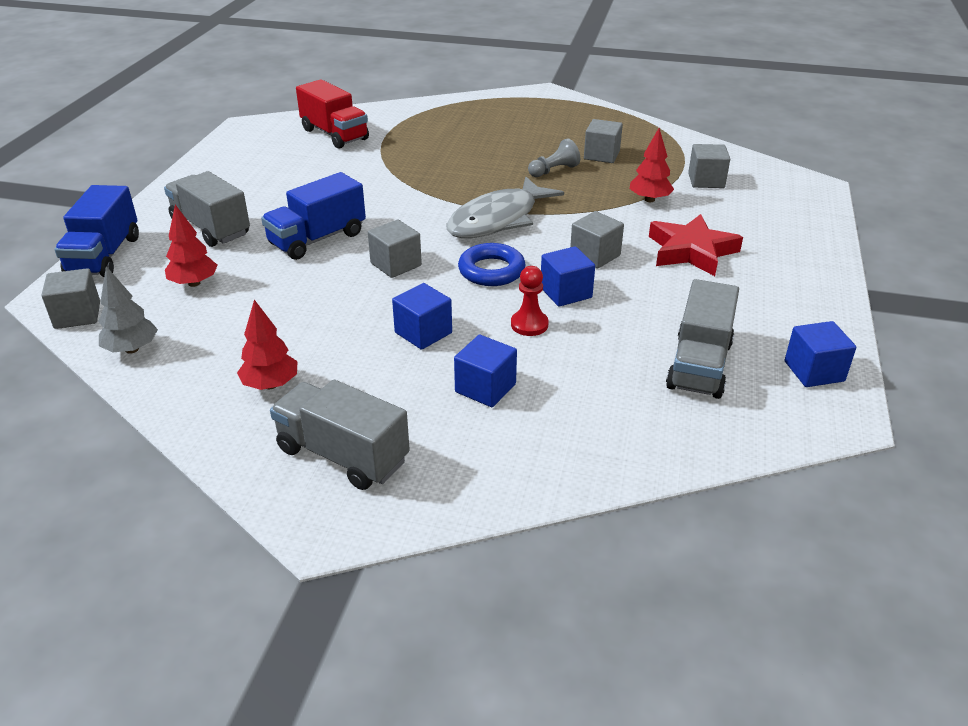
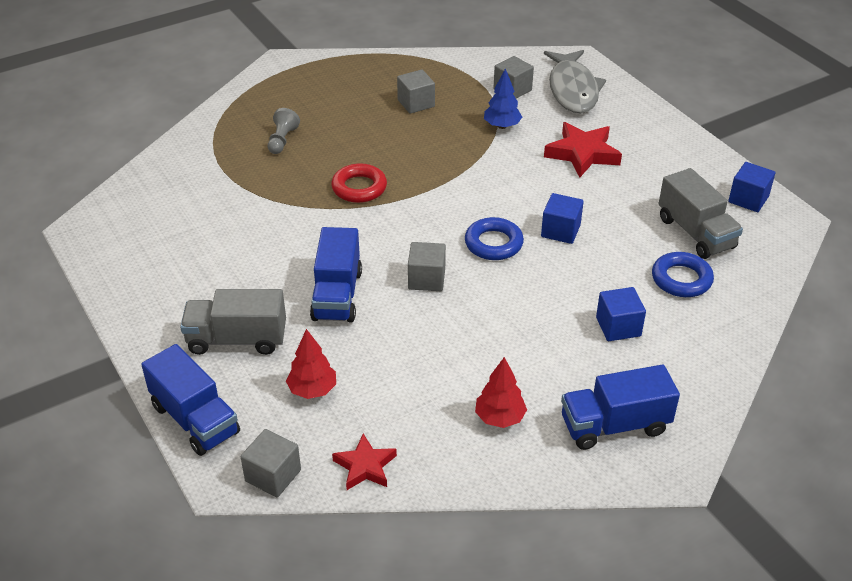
camera: 45 degrees left, 5 degrees up
grey tree [98,266,158,354] -> red star [332,434,397,490]
grey truck [270,380,410,490] -> blue truck [561,365,680,450]
red truck [296,79,369,149] -> none
blue cube [392,283,452,350] -> none
grey fish [446,177,564,238] -> grey fish moved to [544,50,606,113]
red pawn [511,266,548,336] -> none
grey pawn [528,138,580,177] -> grey pawn moved to [268,108,300,154]
grey cube [570,211,624,268] -> none
red tree [630,128,674,202] -> blue tree [484,68,522,129]
none -> red ring [331,163,387,203]
none -> blue ring [652,252,714,297]

